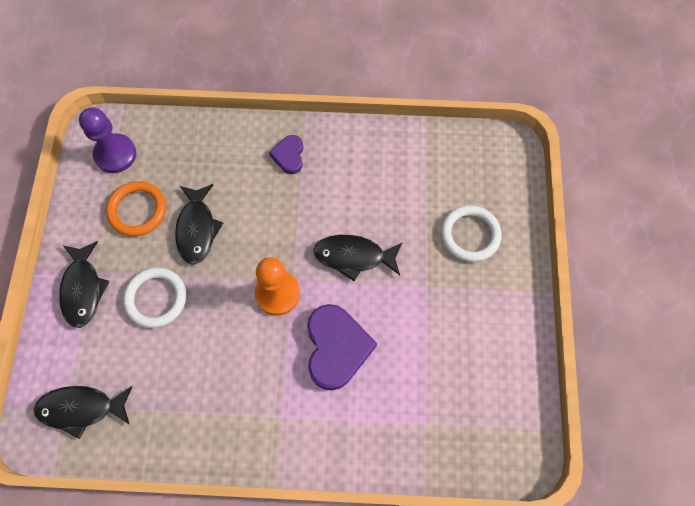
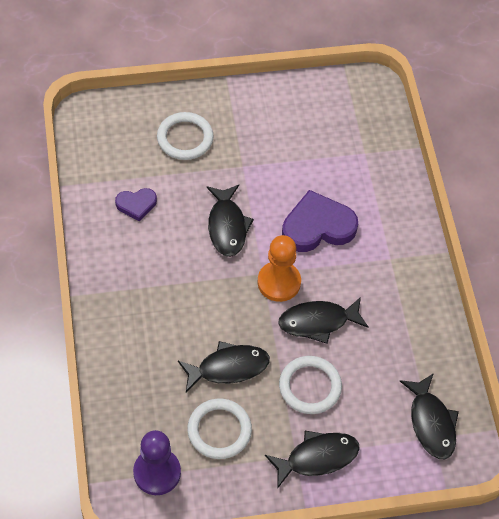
camera: 105 degrees left, 10 degrees down
orange ring [106,181,166,236] -> white ring [187,399,252,459]
purple heart [269,135,303,174] -> purple heart moved to [115,188,157,222]
none -> black fish [278,297,369,344]

